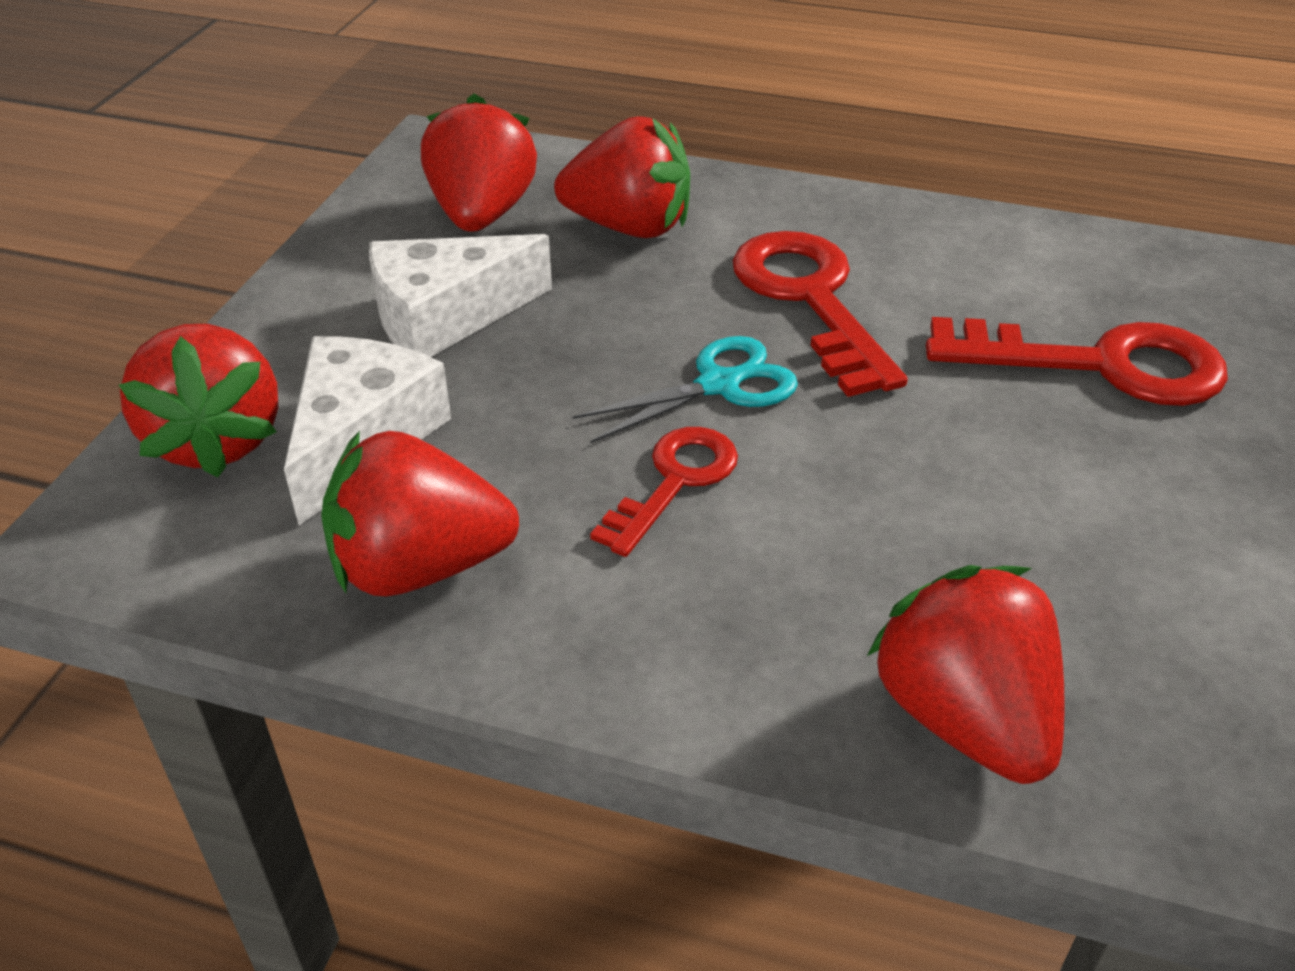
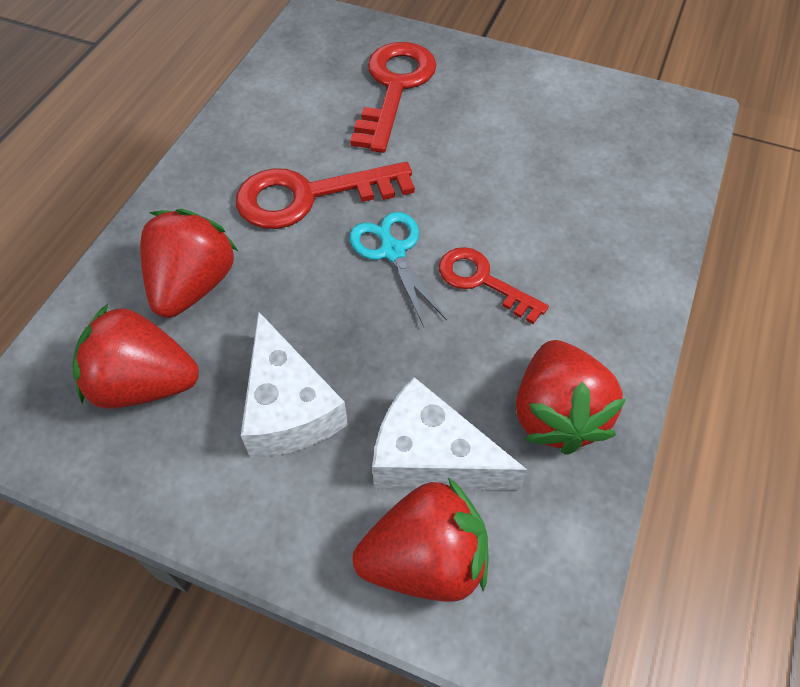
camera: 85 degrees left, 15 degrees up
red strawberry [867,565,1065,784] -> none

